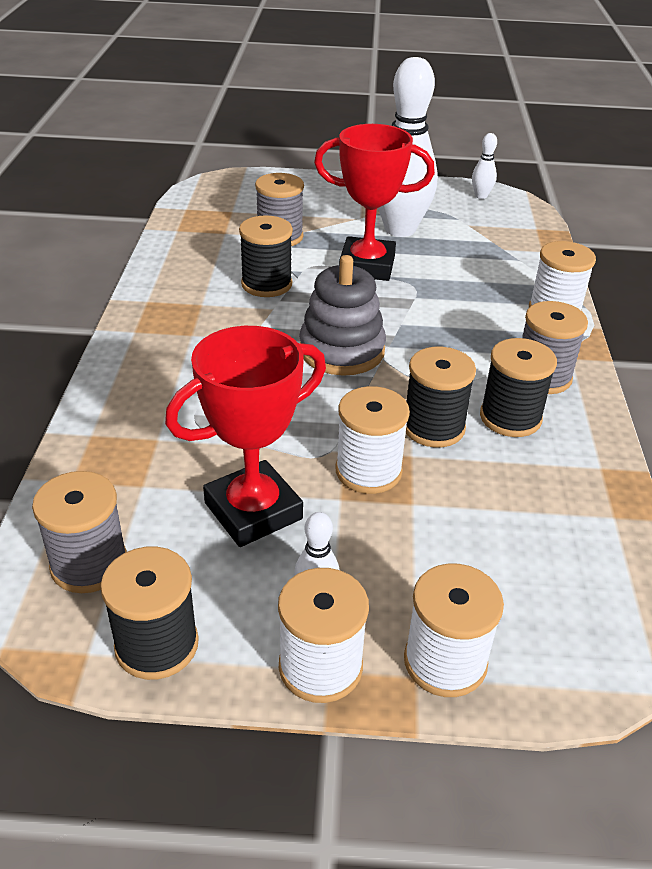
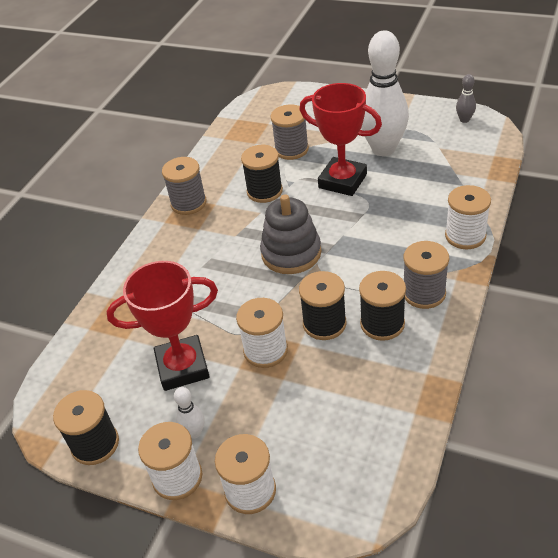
camera: 25 degrees right, 5 degrees up
grey spool [32,471,127,593] -> grey spool moved to [162,157,207,215]
white bowling pin [472,133,497,199] -> grey bowling pin [456,74,476,123]

